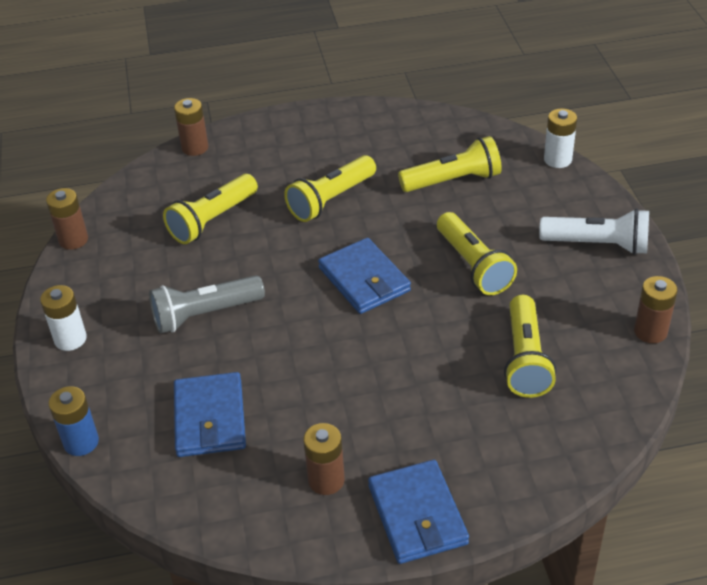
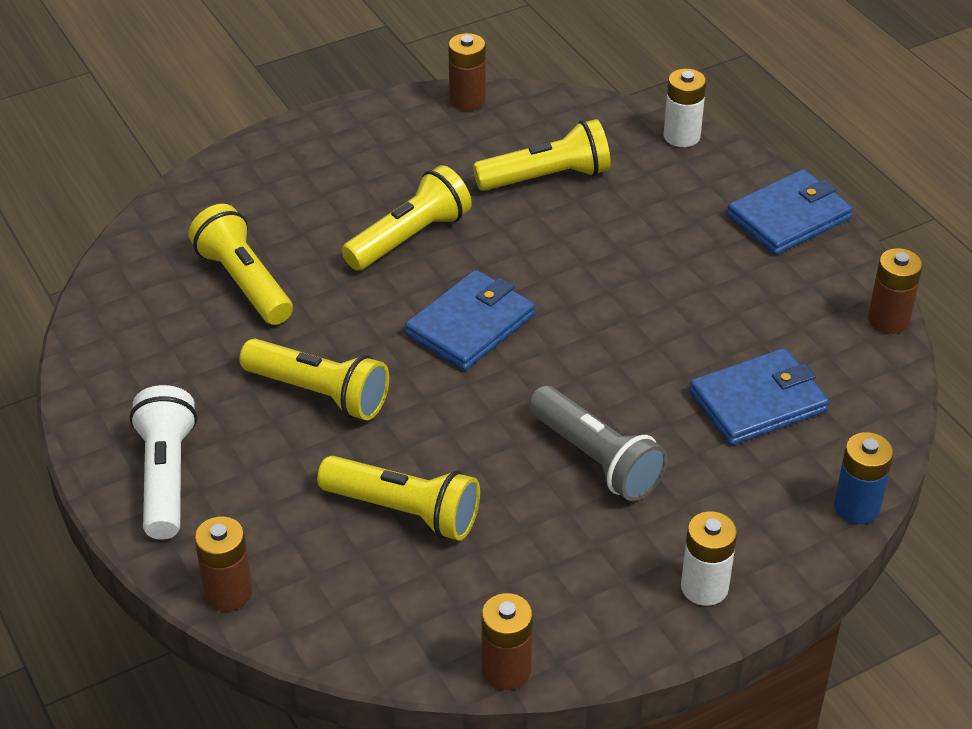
camera: 110 degrees left, 0 degrees up
brown battery [303,423,345,495] -> brown battery moved to [868,248,922,334]
white flashlight [539,209,649,255] -> white flashlight moved to [130,385,197,540]
white battery [544,108,577,168] -> white battery moved to [664,69,706,147]

